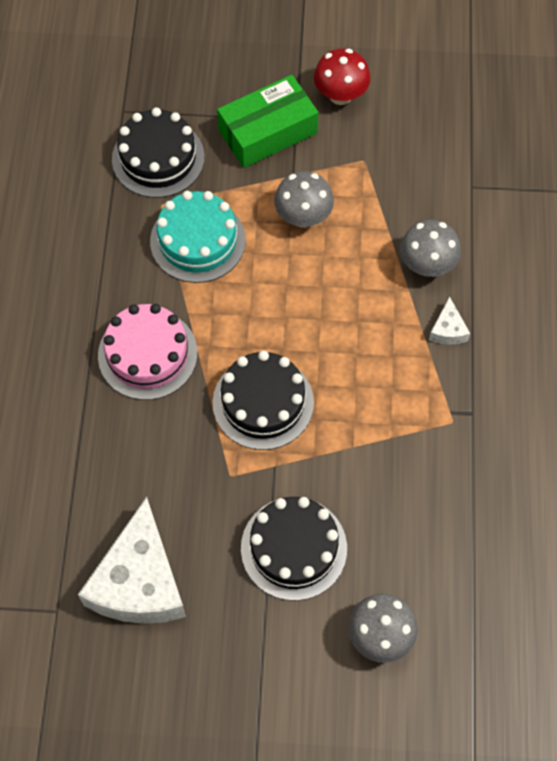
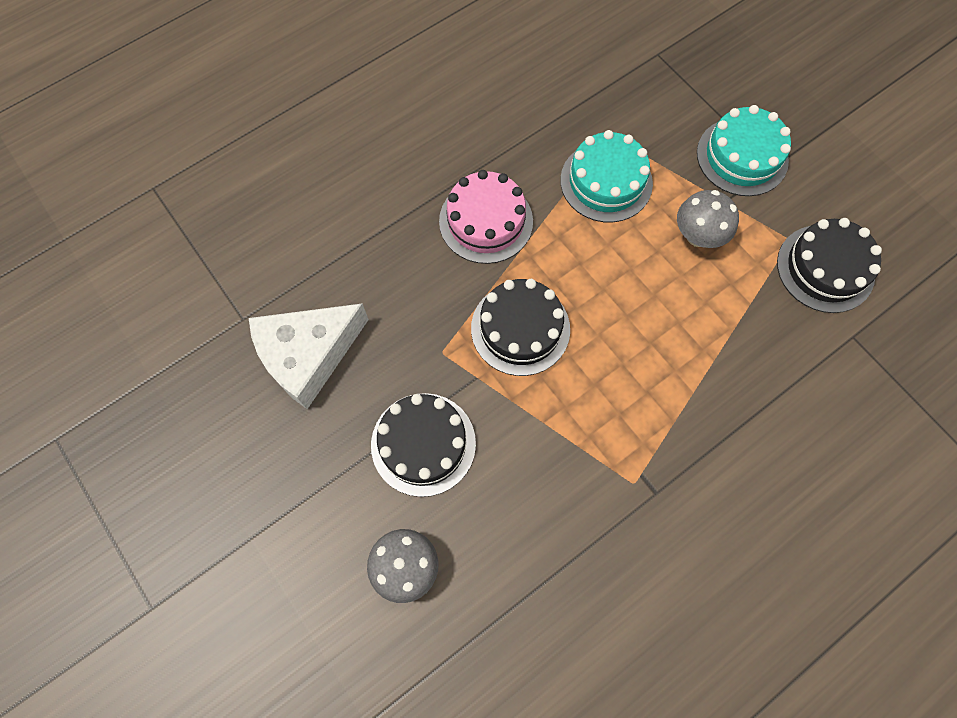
camera: 50 degrees right, 5 degrees up
black cake [112,107,205,198] -> black cake moved to [777,218,882,313]
green box [217,75,318,168] -> turquoise cake [697,105,791,196]
red mushroom [314,49,371,105] -> none
grey mushroom [400,220,461,277] -> none
white cheese [429,297,470,345] -> none

